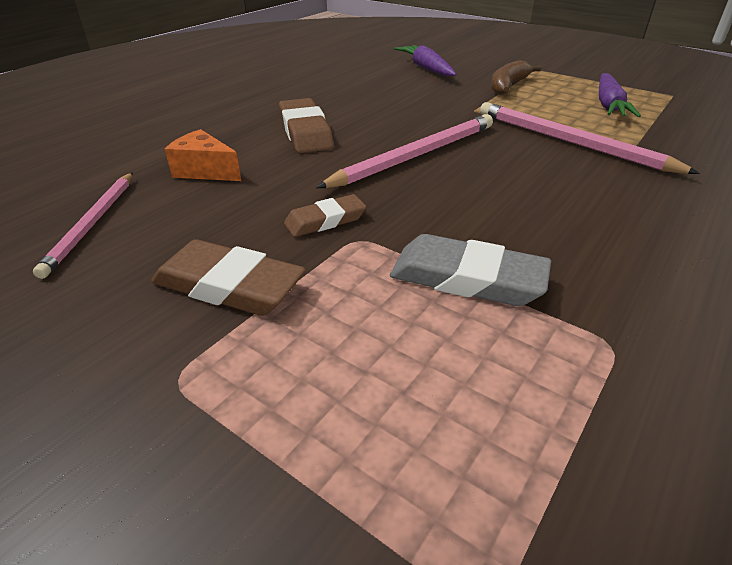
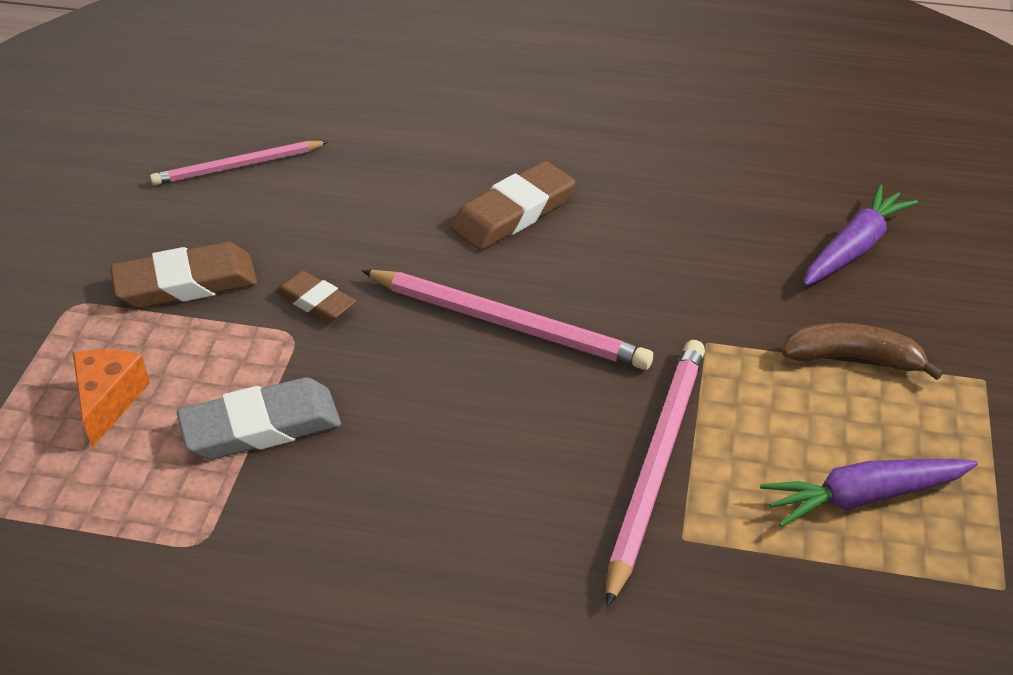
camera: 65 degrees right, 5 degrees up
brown eraser [151,239,306,316] -> brown eraser turned 75 degrees clockwise [110,242,257,308]
orange cheese [165,129,241,181] -> orange cheese moved to [73,349,150,448]
grey eraser [390,234,551,306] -> grey eraser turned 75 degrees clockwise [177,377,341,460]

